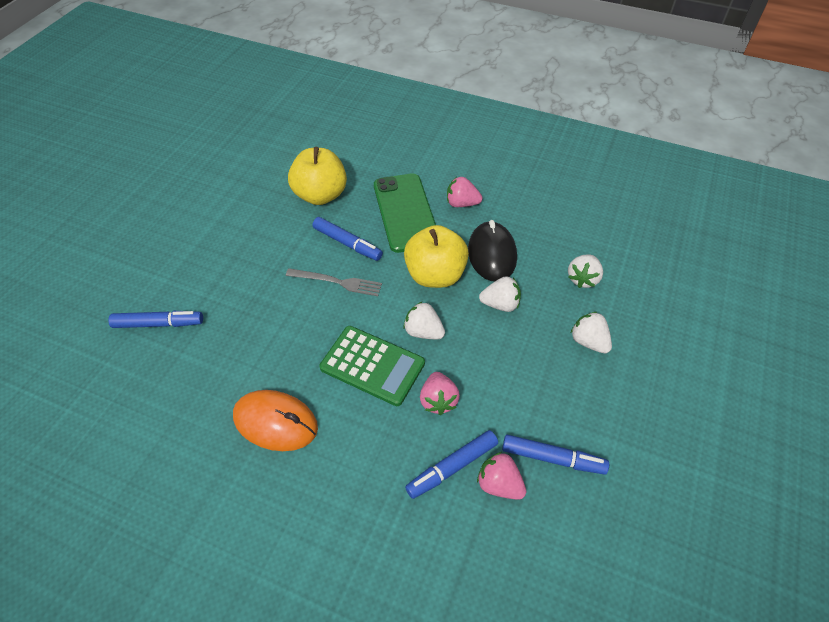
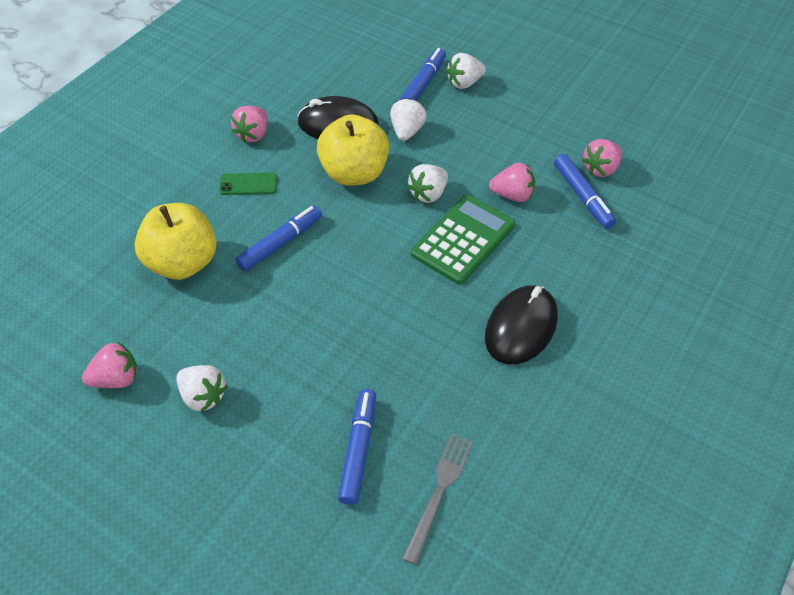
camera: 80 degrees left, 0 degrees up
orange mouse [233,390,318,451] -> black mouse [485,285,558,364]
grey fork [286,268,382,296] -> grey fork moved to [402,433,473,565]
green phone [374,173,436,253] -> green phone [219,173,277,195], size x0.45
blue marker [502,434,609,475] -> blue marker moved to [400,48,446,101]
white strawberry [568,254,603,288] -> white strawberry moved to [176,365,227,412]
none -> pink strawberry [82,342,137,388]

